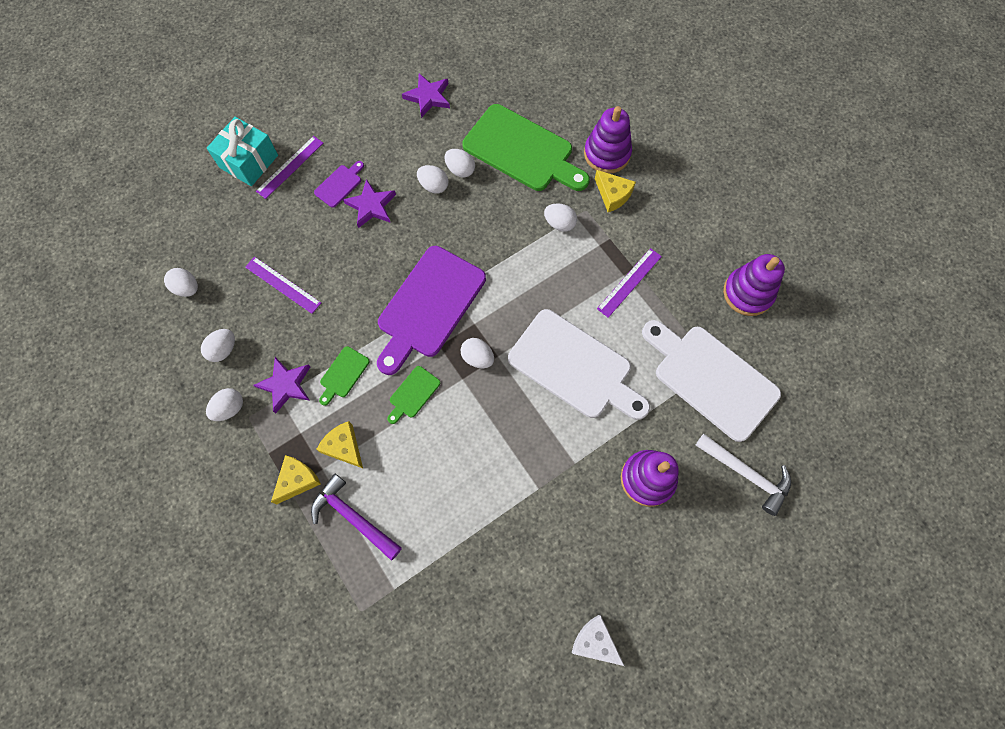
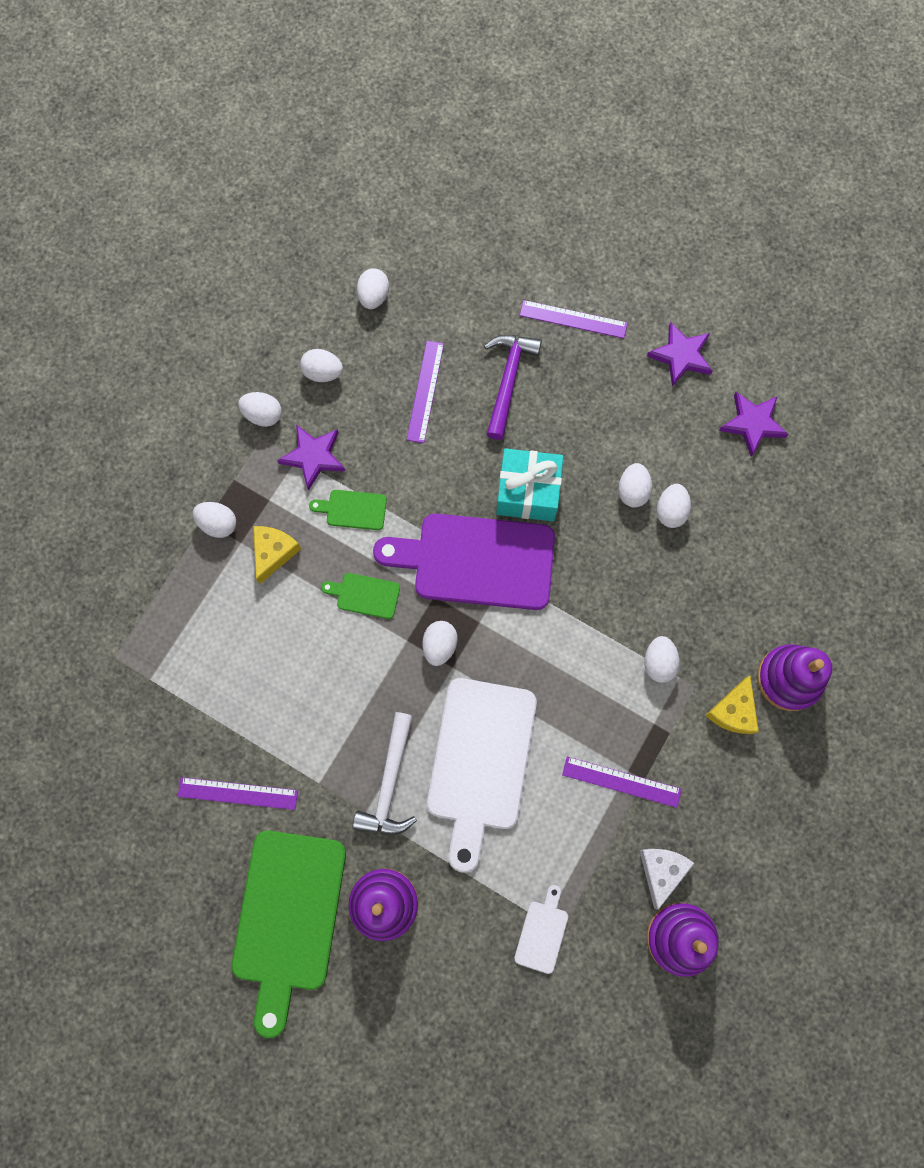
camera: 65 degrees right, 5 degrees up
turquoise gift [207,117,278,186] -> turquoise gift moved to [496,448,564,521]
yellow cheese [271,455,321,504] -> white egg [193,502,236,538]
purple hammer [311,474,402,561] -> purple hammer moved to [484,335,542,440]
purple cutting board [314,161,364,208] -> none
purple star [343,179,396,228] -> purple star moved to [647,322,712,387]
green cutting board [462,104,590,191] -> green cutting board moved to [231,831,346,1038]
white cheese [572,615,624,666] -> white cheese moved to [639,849,695,910]
white cutting board [642,320,781,442] -> white cutting board [514,885,568,974], size x0.43
white hammer [695,434,791,516] -> white hammer moved to [352,712,417,835]
none -> purple ruler [178,777,298,810]

